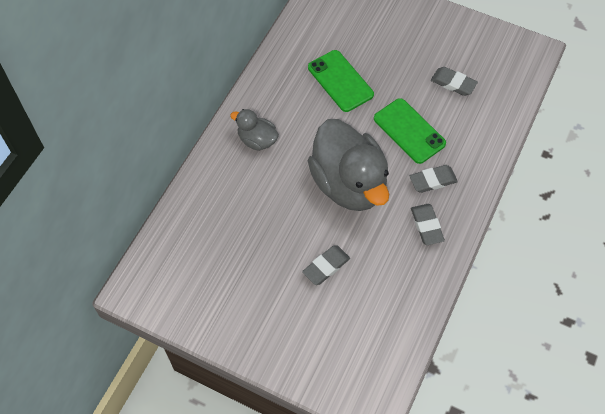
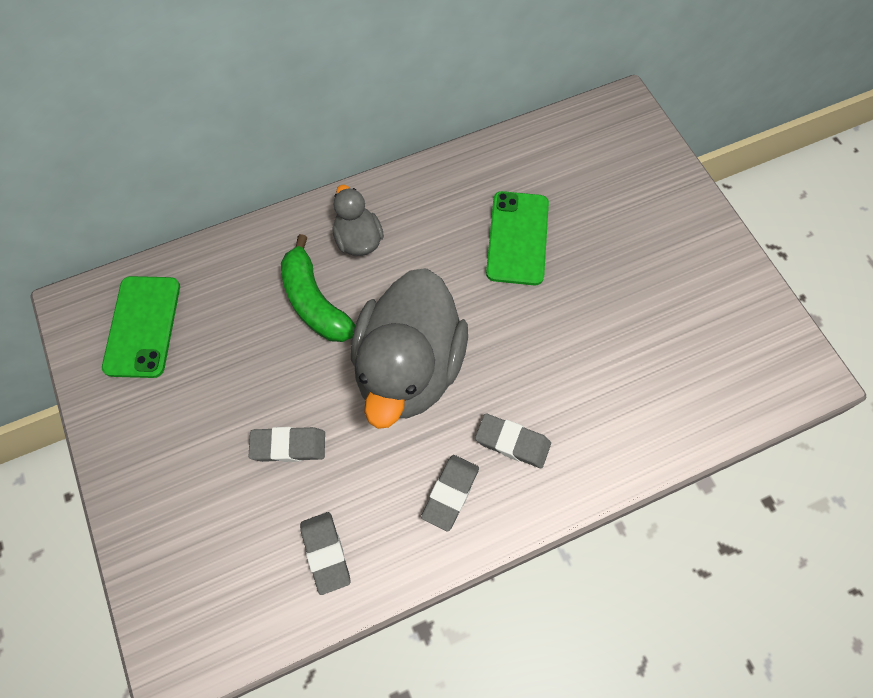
camera: 40 degrees right, 5 degrees up
green phone [374,98,446,164] -> green phone moved to [102,276,180,378]
grey eraser [431,67,478,96] -> grey eraser moved to [300,512,350,595]
none -> green banana [281,234,355,342]

